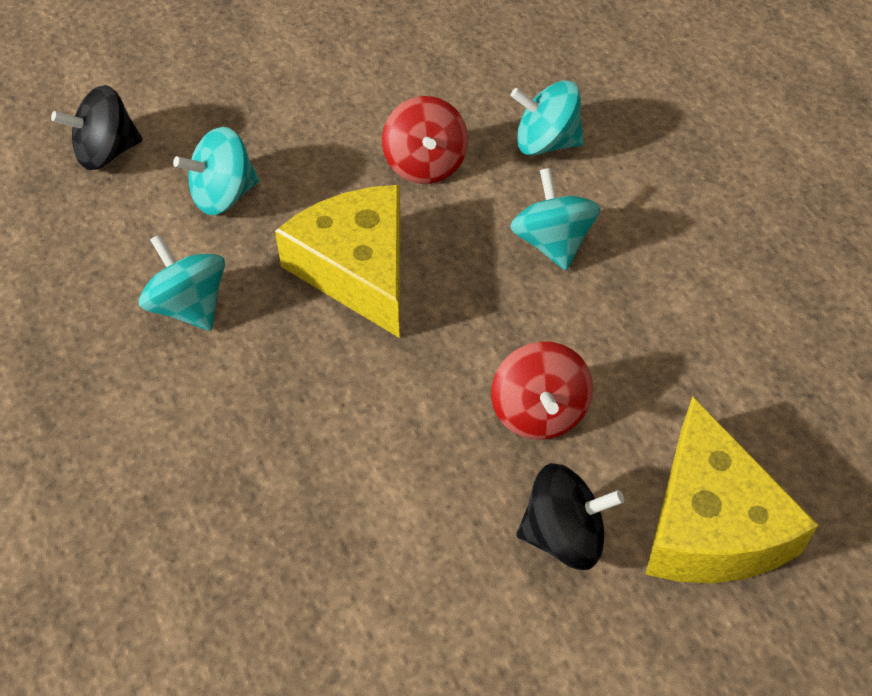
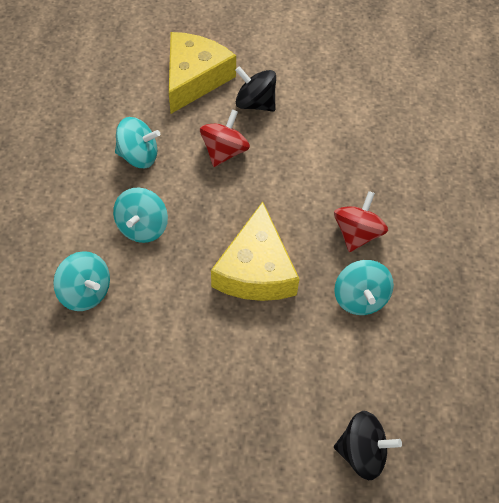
camera: 150 degrees left, 5 degrees up
turquoise spinning top [173,127,259,215] -> turquoise spinning top moved to [115,117,160,168]
red spinning top [382,96,468,184] -> red spinning top moved to [334,191,388,252]

